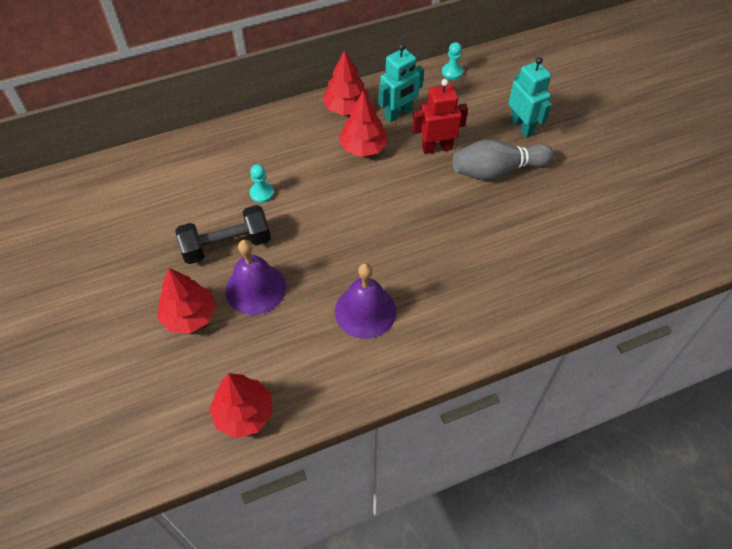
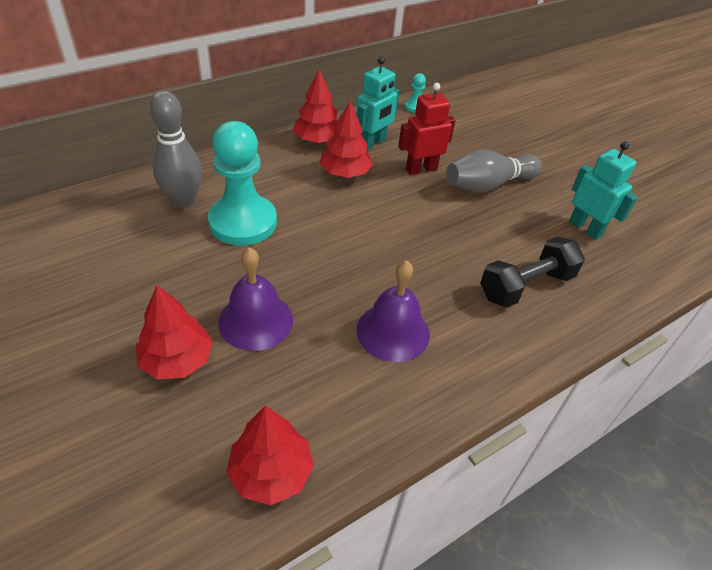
camera: 15 degrees left, 10 degrees down
black dumbbell [175,205,271,264] -> black dumbbell moved to [480,237,585,308]
turquoise pawn [250,164,274,203] -> turquoise pawn [208,121,277,246], size x2.45
turquoise robot [508,57,552,138] -> turquoise robot moved to [569,141,638,240]
none -> grey bowling pin [150,91,202,208]

